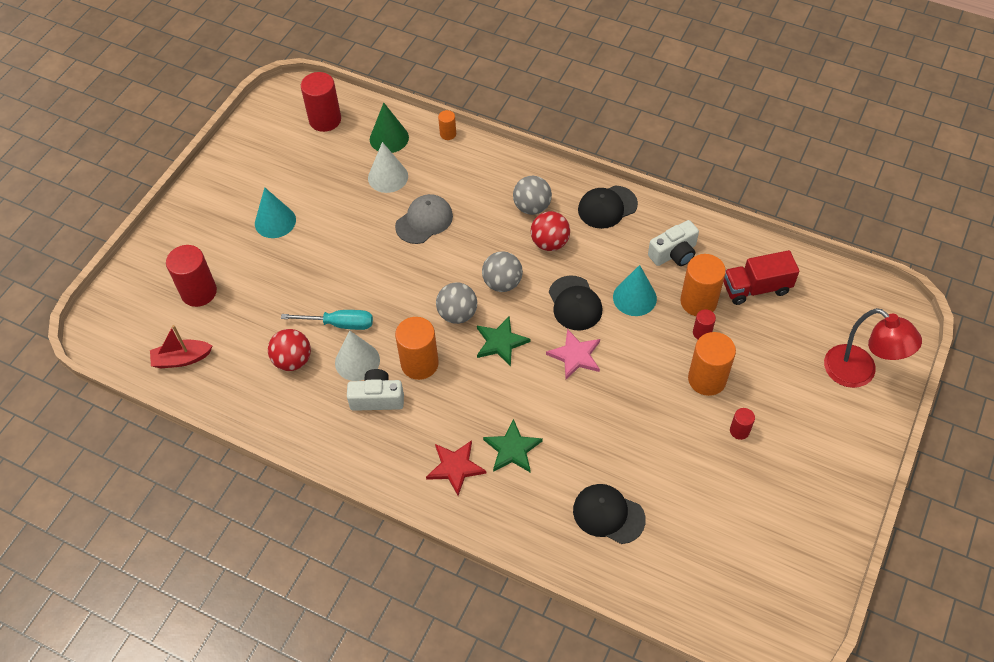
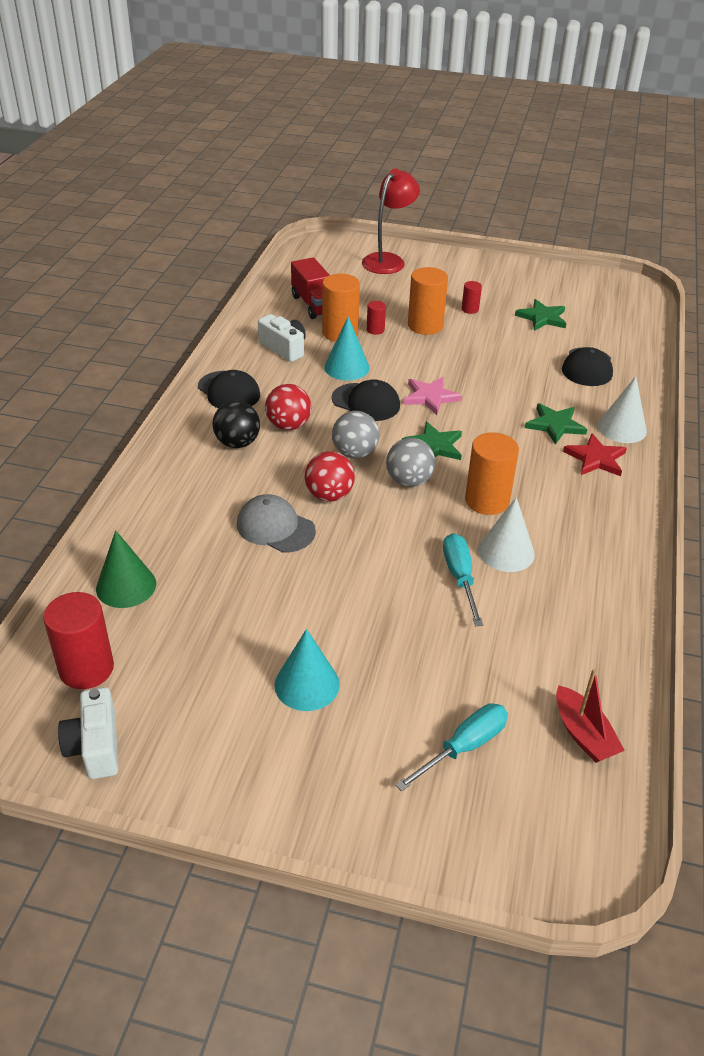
camera: 105 degrees left, 15 degrees down
red cylinder [166,245,217,307] -> turquoise screwdriver [395,703,508,792]
red ball [268,329,311,371] -> red ball moved to [305,451,355,501]
white camera [347,369,404,411] -> white camera moved to [58,687,118,779]
white cone [368,142,408,193] -> white cone moved to [598,376,647,443]
orange cylinder [438,110,456,140] -> none
grey ball [513,176,552,215] -> black ball [213,401,260,448]
black cap [549,275,602,331] -> black cap turned 60 degrees clockwise [332,379,400,421]
none -> green star [515,299,566,331]

